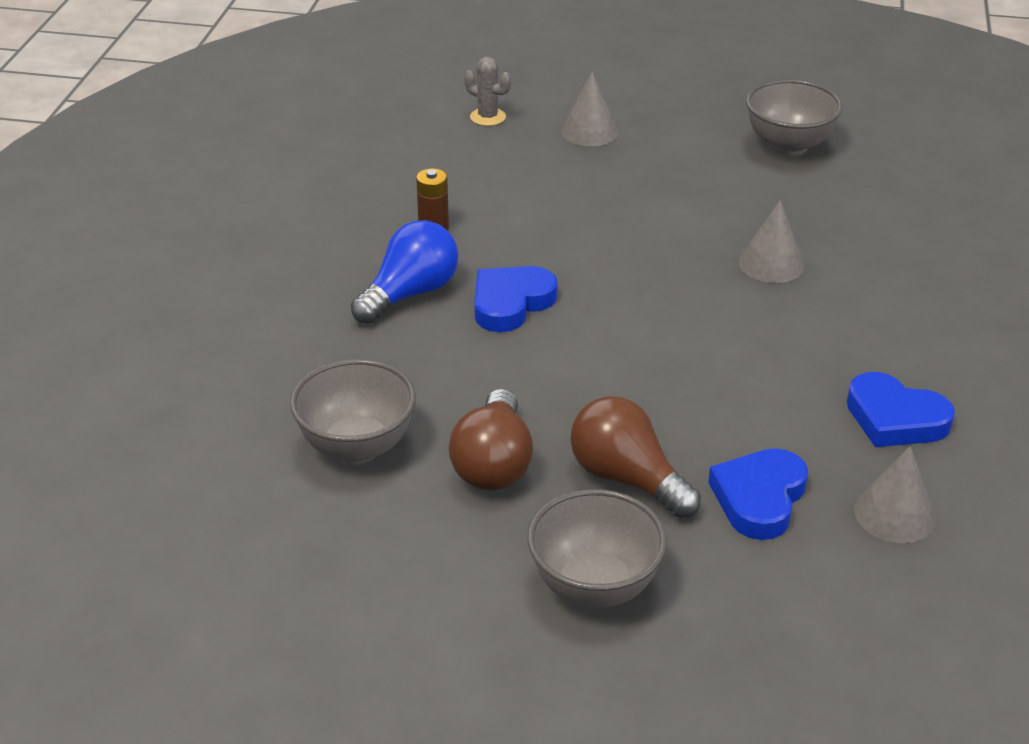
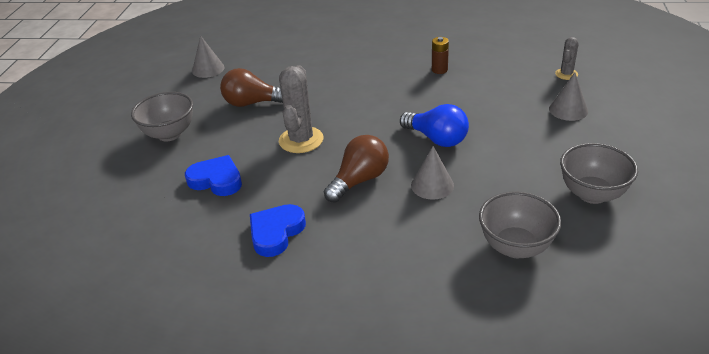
camera: 90 degrees right, 0 degrees up
grey bowl [290,359,416,463] -> grey bowl moved to [479,191,562,258]
blue light bulb [351,220,458,324] -> blue light bulb moved to [400,104,469,147]
blue heart [474,266,558,332] -> none
brown light bulb [570,396,701,518] -> brown light bulb moved to [324,135,389,203]
grey cone [854,446,936,543] -> grey cone moved to [192,35,225,78]
none -> grey cactus [279,65,323,153]

